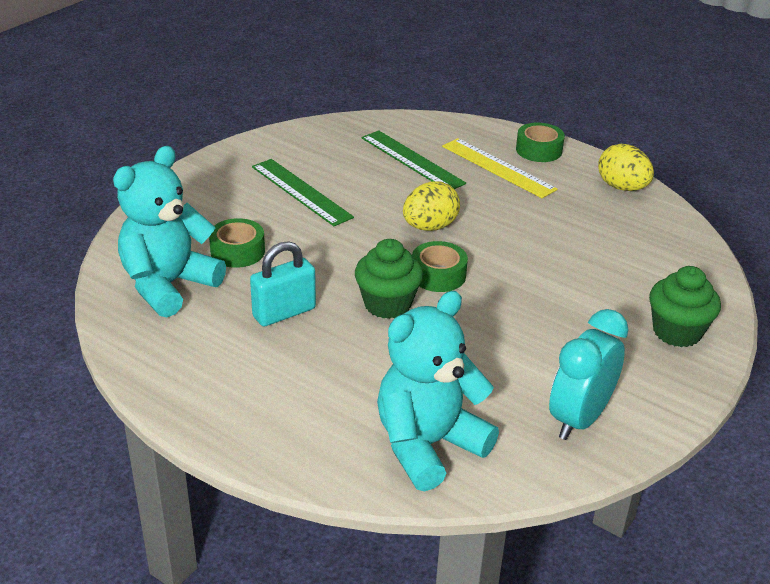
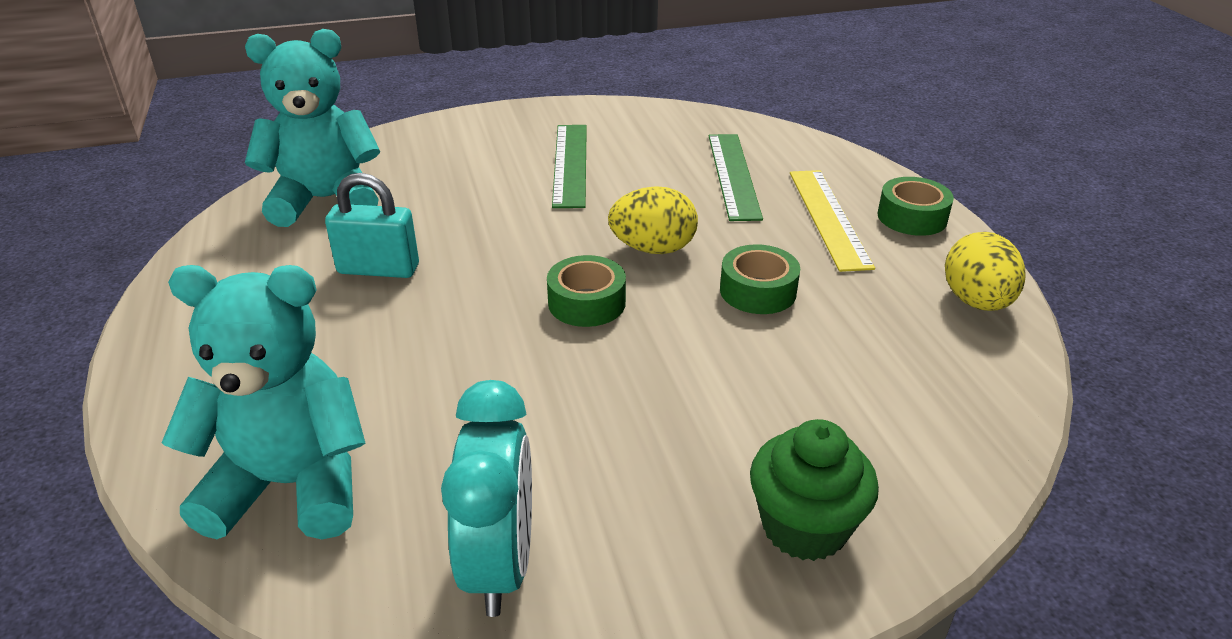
camera: 40 degrees right, 0 degrees up
green tape [209,218,265,268] -> green tape moved to [720,244,800,314]
green cupcake [355,239,423,319] -> none
turquoise clock [549,309,629,440] -> turquoise clock turned 105 degrees clockwise [441,380,532,617]

